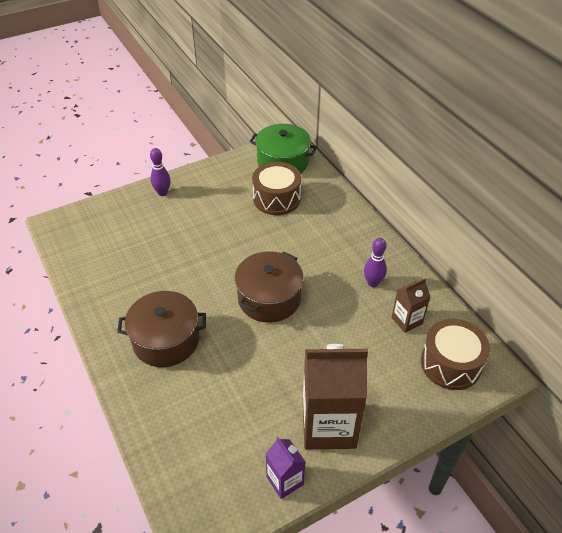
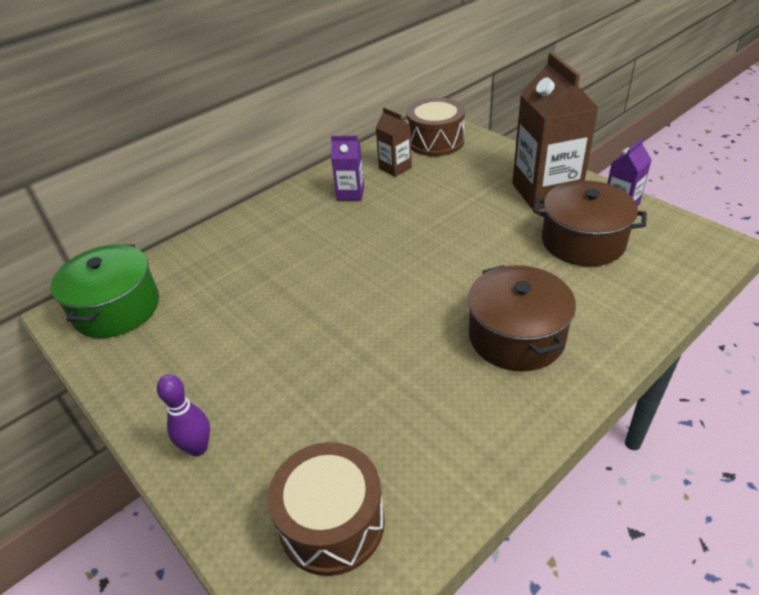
camera: 100 degrees left, 5 degrees down
brown pot [235,251,304,323] -> brown pot moved to [533,180,647,266]
brown drum [252,162,301,215] -> brown drum moved to [268,442,385,576]
purple bowling pin [364,238,387,287] -> purple carton [331,135,364,201]

